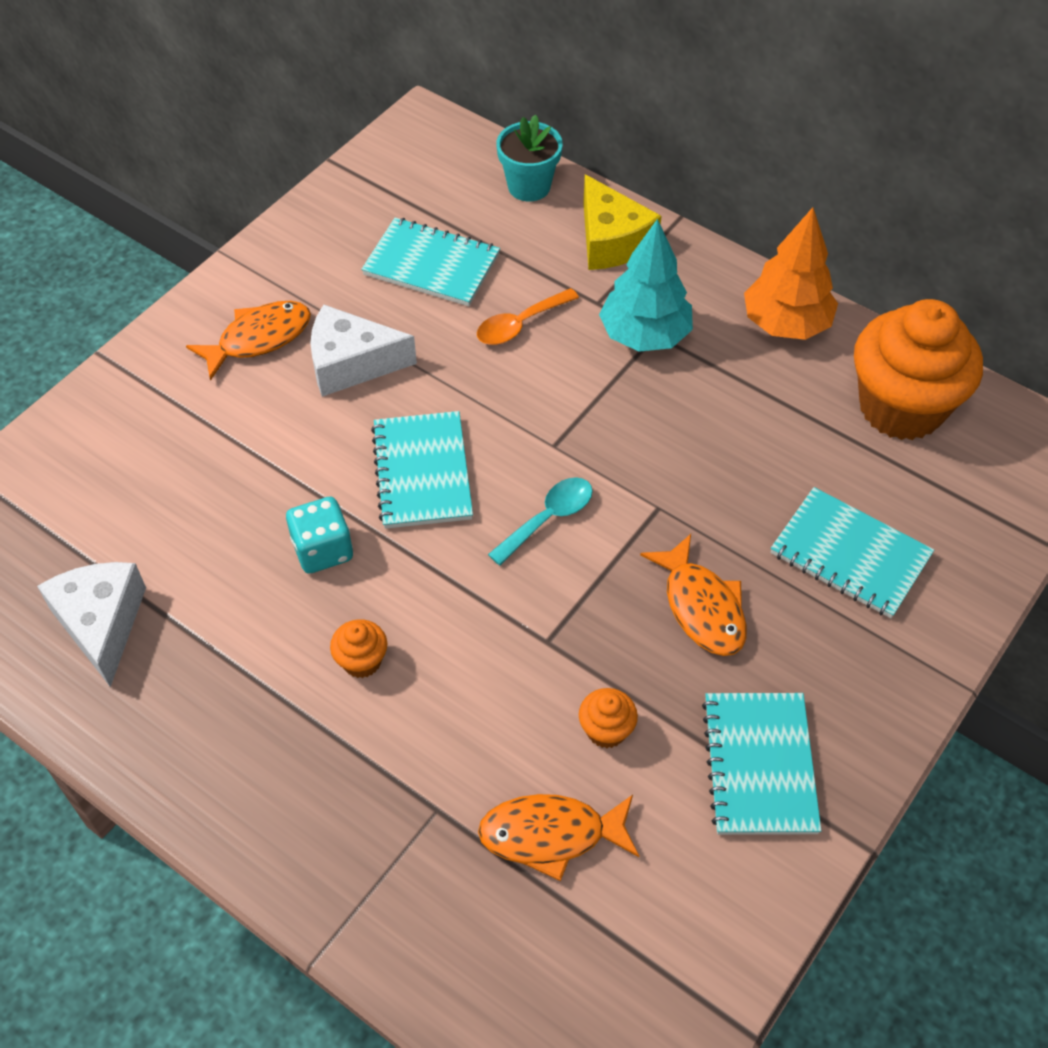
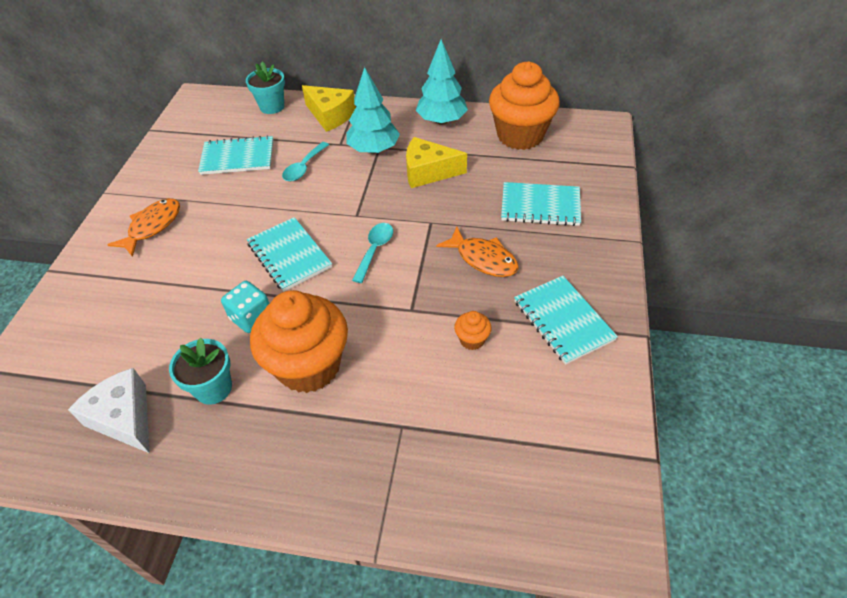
camera: 25 degrees left, 5 degrees down
white cheese [310,305,417,397] -> none
orange cupcake [330,619,387,678] -> orange cupcake [250,290,348,393], size x2.47
orange spoon [477,288,579,345] -> turquoise spoon [282,142,329,181]
orange fish [478,794,639,881] -> none
orange tree [744,207,838,340] -> turquoise tree [416,39,468,125]
none -> turquoise flower pot [169,338,232,405]
none -> yellow cheese [406,137,467,188]

